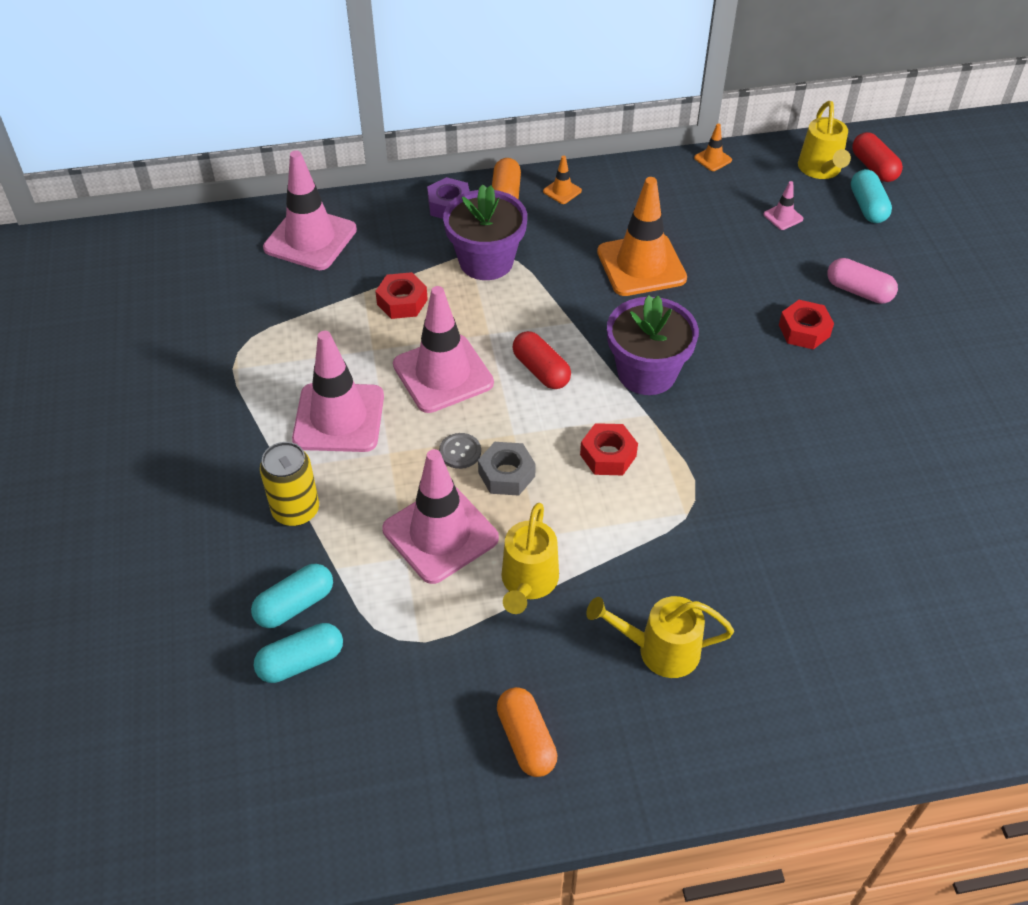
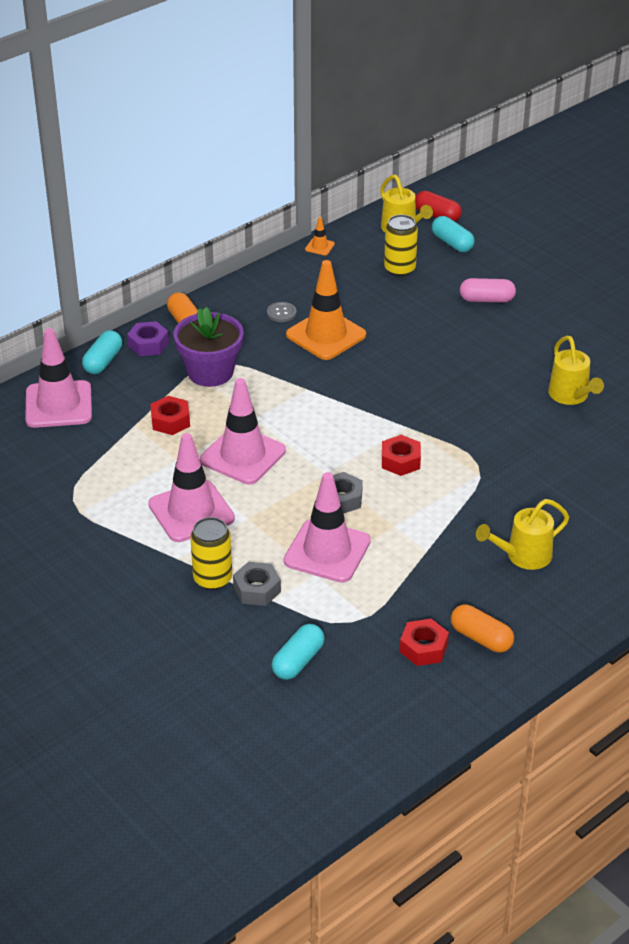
camera: 30 degrees left, 10 degrees down
turquoise capsule [251,564,333,628] -> turquoise capsule moved to [82,330,122,374]
grey button [439,433,481,469] -> grey button moved to [267,302,296,322]
yellow watering can [502,503,559,614] -> yellow watering can moved to [548,336,604,405]
red capsule [512,331,571,389] -> none
orange traffic cone [543,156,582,204] -> none
purple flower pot [607,295,699,395] -> none
pink traffic cone [763,181,803,230] -> yellow can [384,215,418,277]
red nut [779,300,834,349] -> red nut moved to [400,619,449,666]
none -> grey nut [233,562,281,606]

